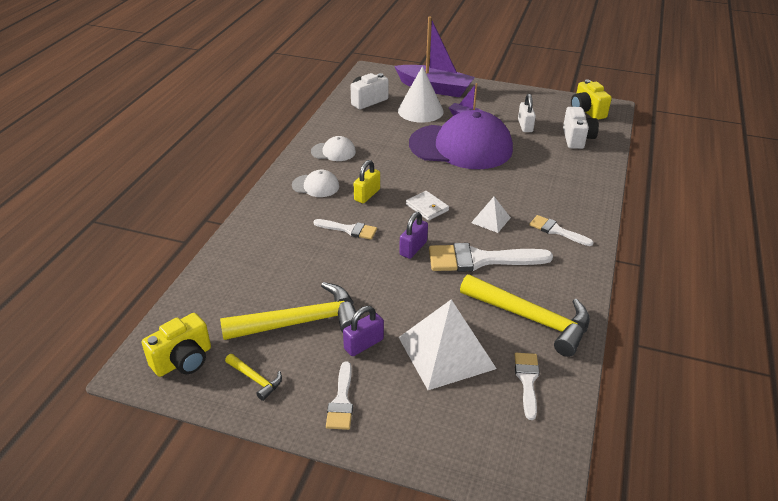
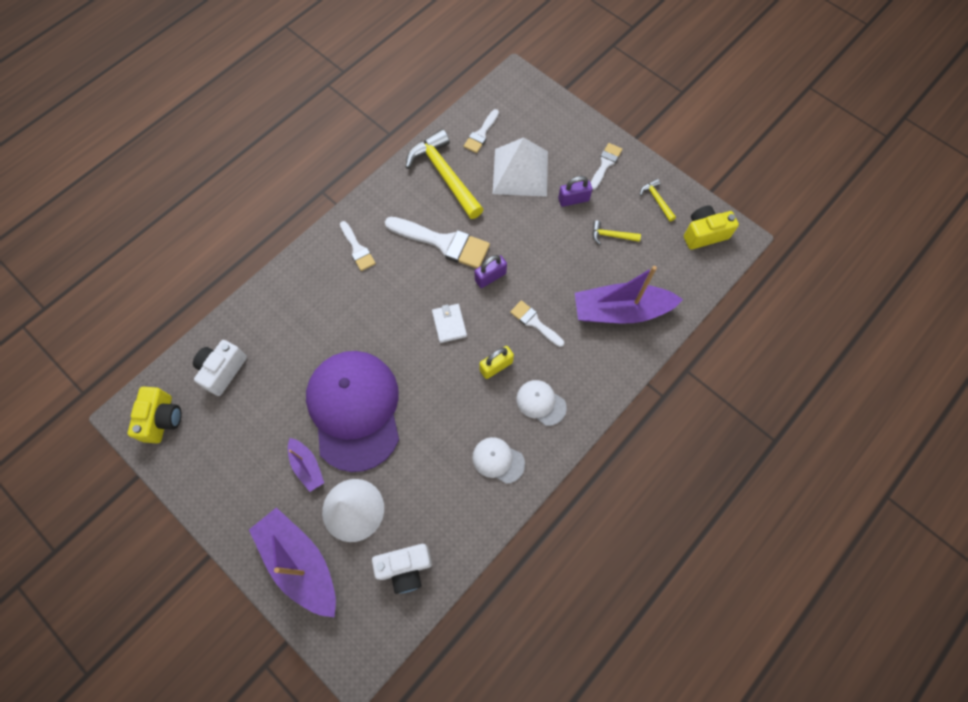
camera: 155 degrees left, 30 degrees up
yellow hammer [220,282,360,340] -> yellow hammer [592,220,641,245], size x0.46
purple cap [409,110,513,169] -> purple cap turned 45 degrees clockwise [306,351,399,472]
white pyramid [471,197,511,233] -> none
white padlock [518,94,536,132] -> none
none -> purple boat [575,266,683,323]

